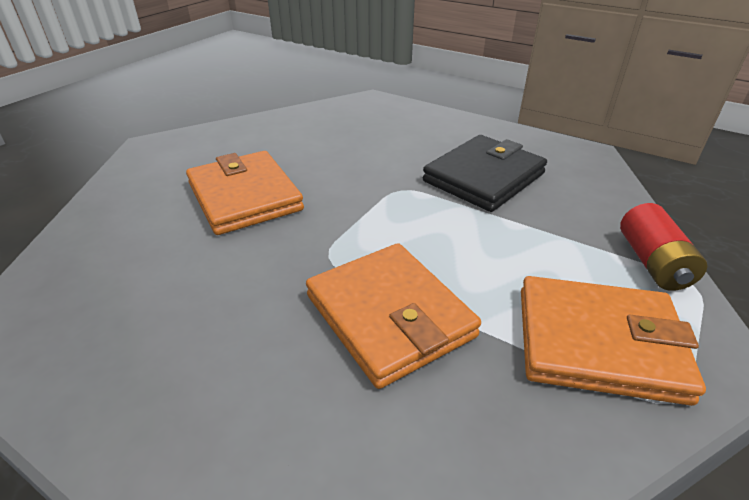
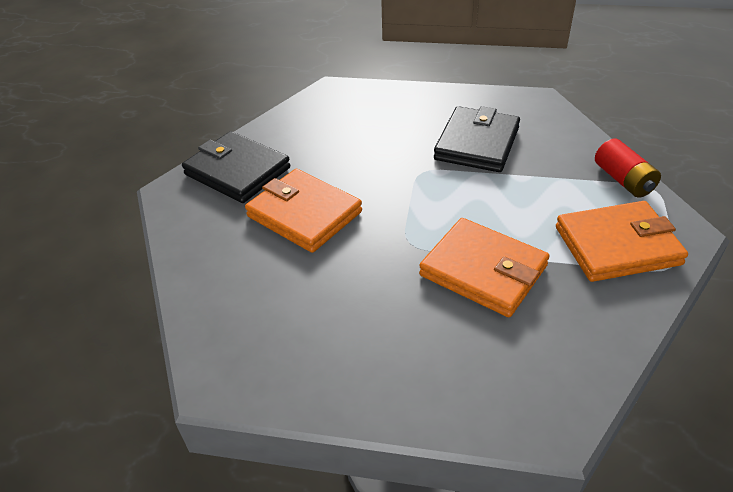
camera: 20 degrees left, 5 degrees up
none -> black wallet [182,131,290,203]

